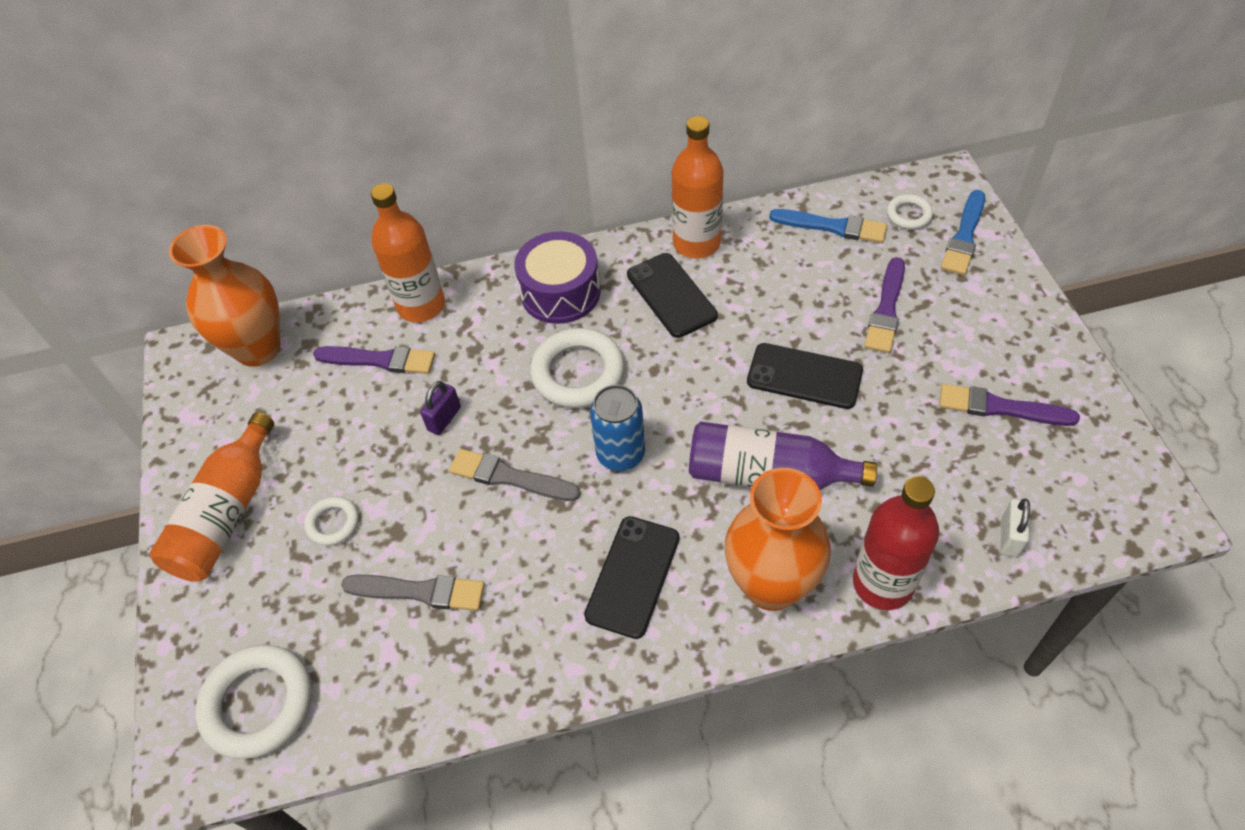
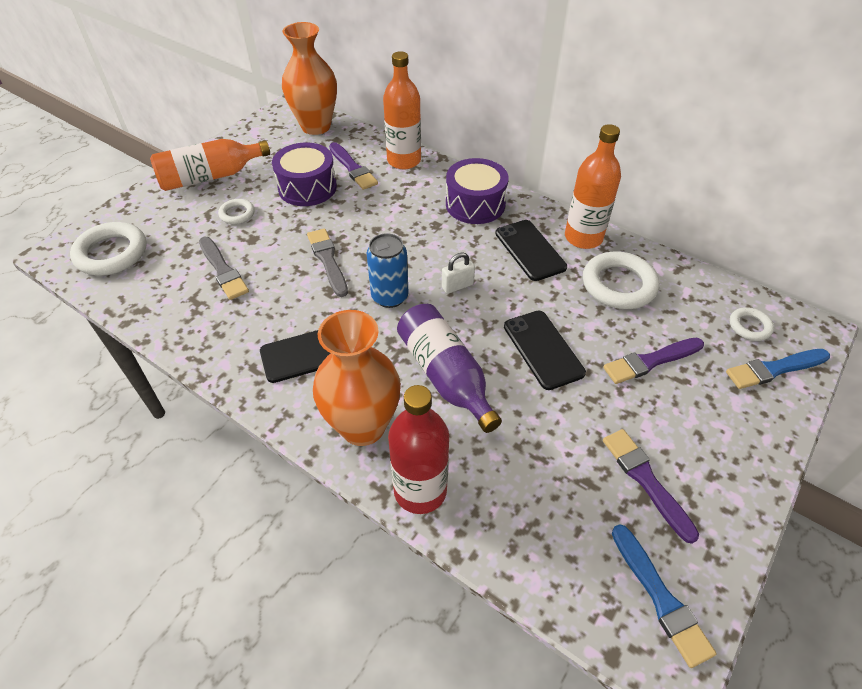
camera: 45 degrees right, 5 degrees down
purple padlock [420,381,461,435] -> none
white ring [530,328,625,408] -> white ring moved to [583,251,659,309]
black phone [627,253,718,338] -> black phone turned 45 degrees counterclockwise [495,220,567,281]
blue brush [769,209,887,243] -> blue brush moved to [612,524,716,668]
white padlock [1000,498,1030,557] -> white padlock moved to [442,252,475,294]
none -> purple drum [272,142,337,206]

